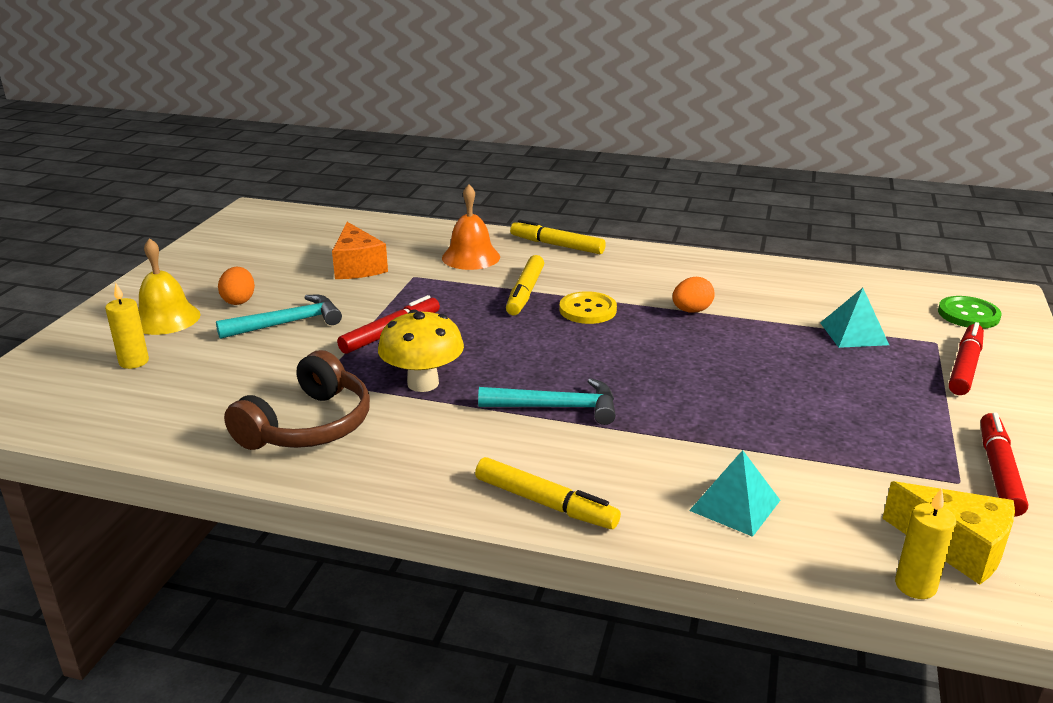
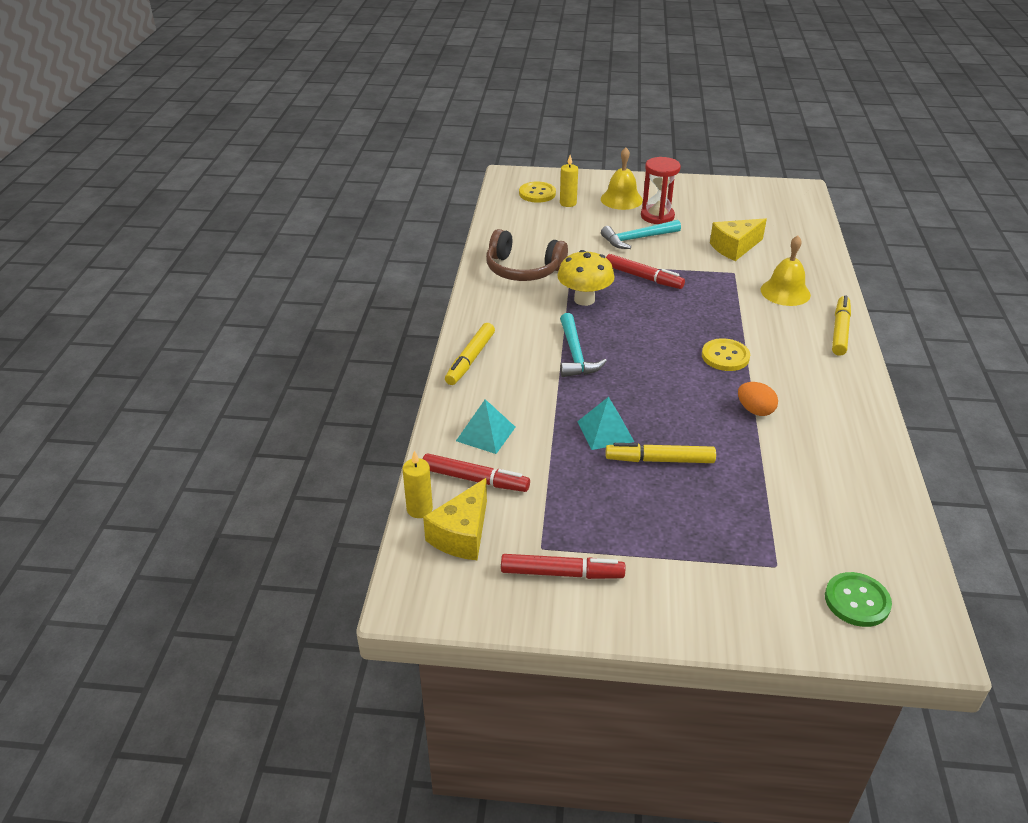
camera: 80 degrees right, 10 degrees up
turquoise hammer [216,295,342,339] -> turquoise hammer turned 105 degrees clockwise [601,220,681,249]
orange egg [218,267,255,305] -> red hourglass [641,157,681,224]
orange cheese [332,222,388,279] -> yellow cheese [710,218,767,261]
orange bell [442,184,500,270] -> yellow bell [761,235,811,306]
yellow marker [506,255,544,315] -> yellow marker moved to [606,443,716,463]
turquoise pyramid [820,288,889,348] -> turquoise pyramid moved to [577,397,634,450]
red marker [949,322,984,395] -> red marker moved to [423,453,530,492]
none -> yellow button [519,182,556,203]

